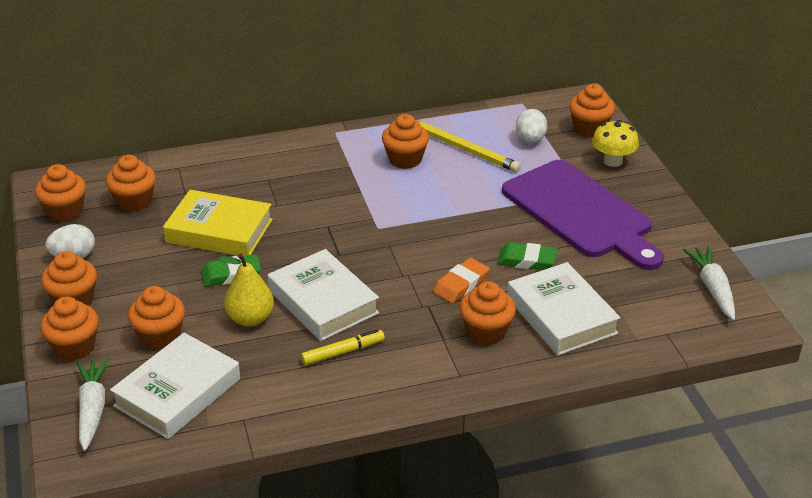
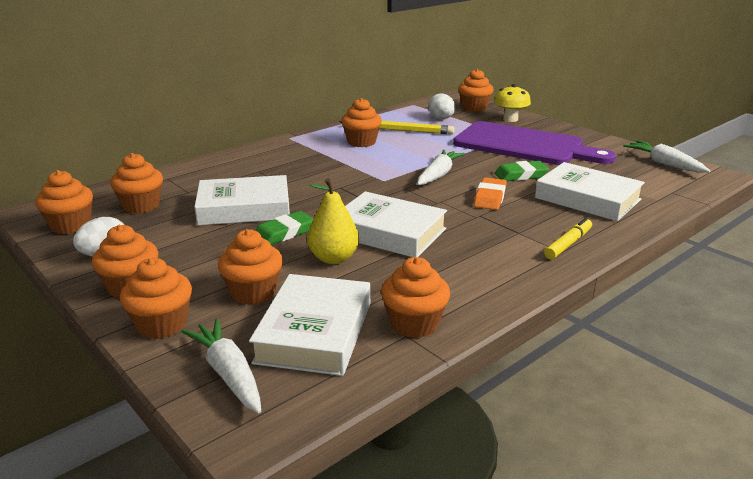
camera: 25 degrees left, 10 degrees down
yellow book [163,190,273,256] -> white book [195,175,290,225]
yellow marker [301,329,385,365] -> yellow marker moved to [544,218,592,259]
orange cupcake [459,281,516,345] -> orange cupcake moved to [381,257,450,338]
none -> white carrot [417,150,465,185]

